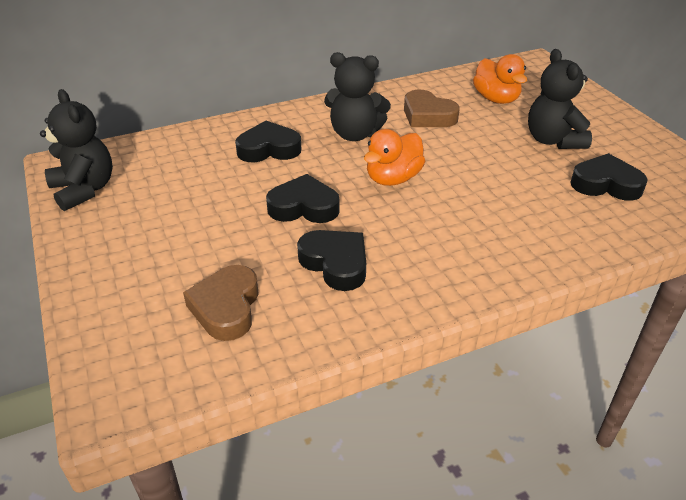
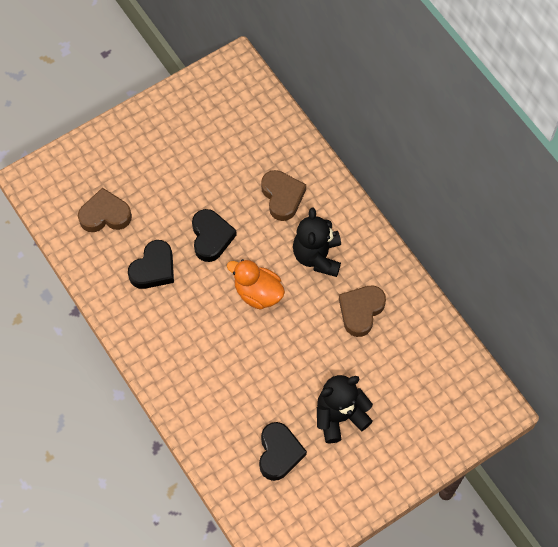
camera: 80 degrees right, 25 degrees up
black teddy bear [40,89,113,211] -> none
black heart [235,121,301,162] -> brown heart [261,170,306,221]
orange duck [473,54,527,104] -> none

